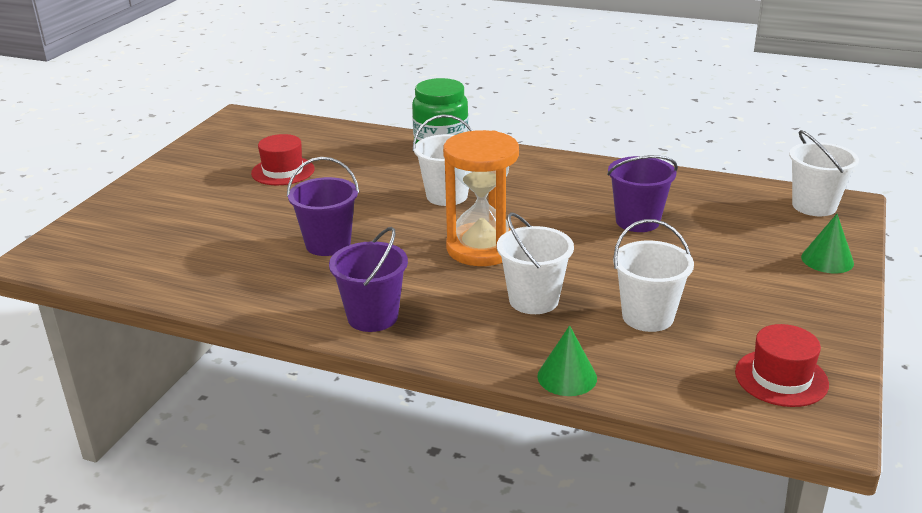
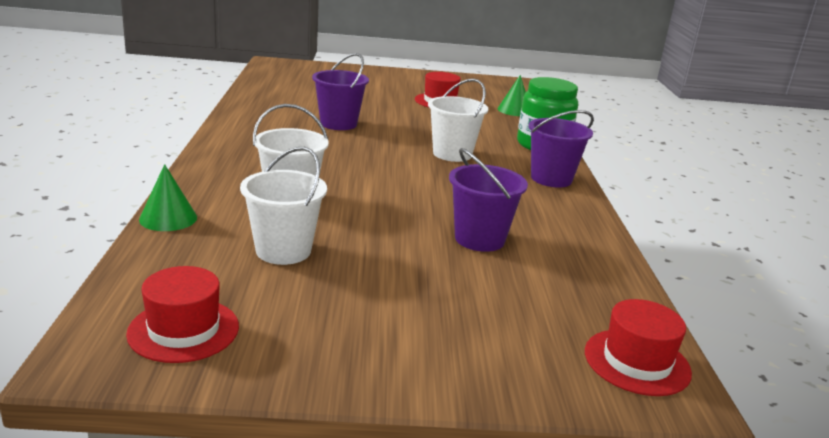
camera: 65 degrees right, 5 degrees down
purple bucket [329,227,408,332] -> purple bucket moved to [529,110,594,188]
orange hourglass [443,130,519,266] -> none
white bucket [789,130,859,216] -> red hat [585,299,692,396]
green cone [801,214,854,273] -> green cone moved to [498,75,526,116]

